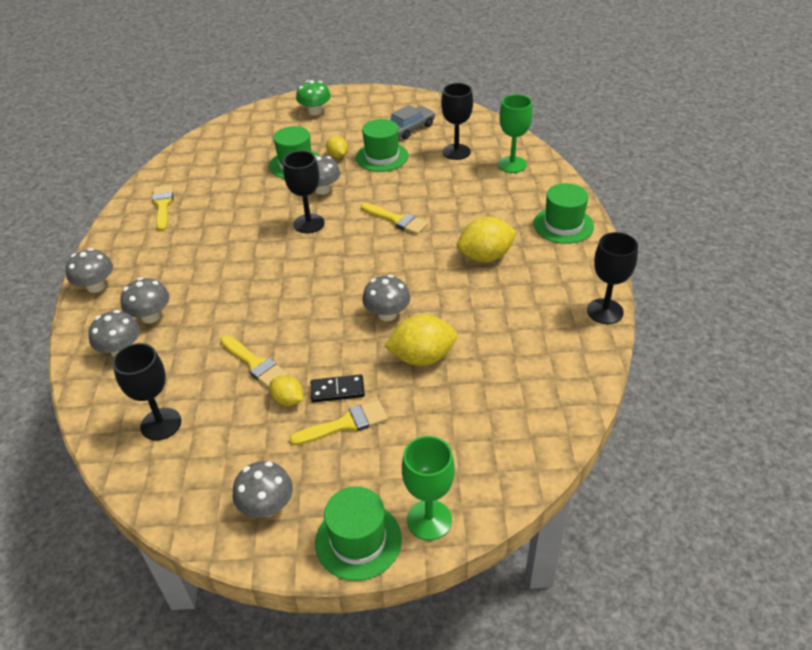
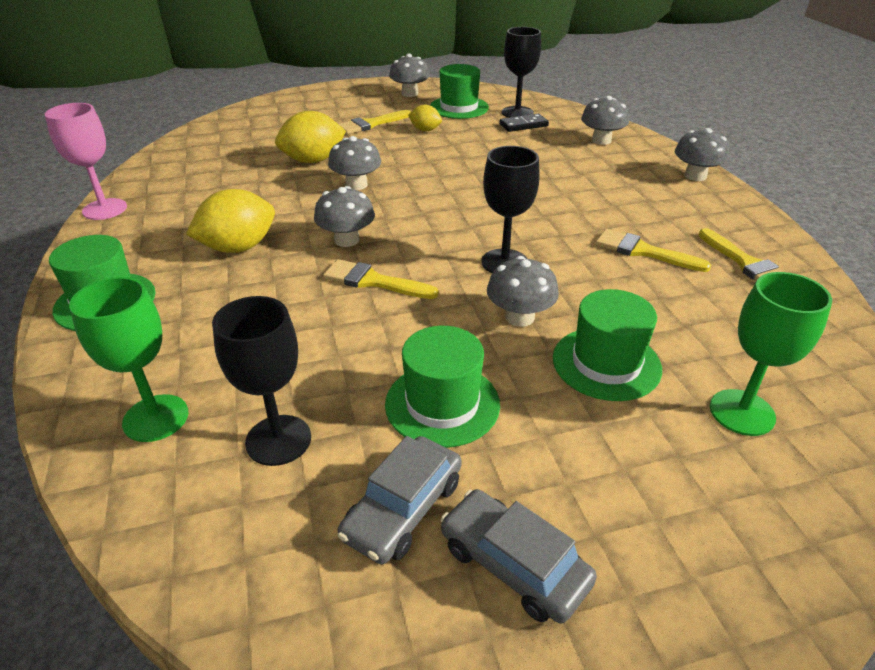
camera: 165 degrees right, 5 degrees down
grey mushroom [121,277,169,323] -> grey mushroom moved to [314,186,375,247]
yellow brush [220,336,288,389] -> yellow brush moved to [596,229,711,272]
green mushroom [296,80,331,115] -> none
black domino [311,374,365,403] -> black domino moved to [499,114,549,132]
green hat [315,486,402,581] -> green hat moved to [430,64,489,119]
yellow lemon [326,136,348,158] -> none
green goblet [402,436,455,540] -> green goblet moved to [710,272,832,436]
black goblet [587,232,638,324] -> pink goblet [45,103,127,220]
none -> grey car [440,489,597,623]

